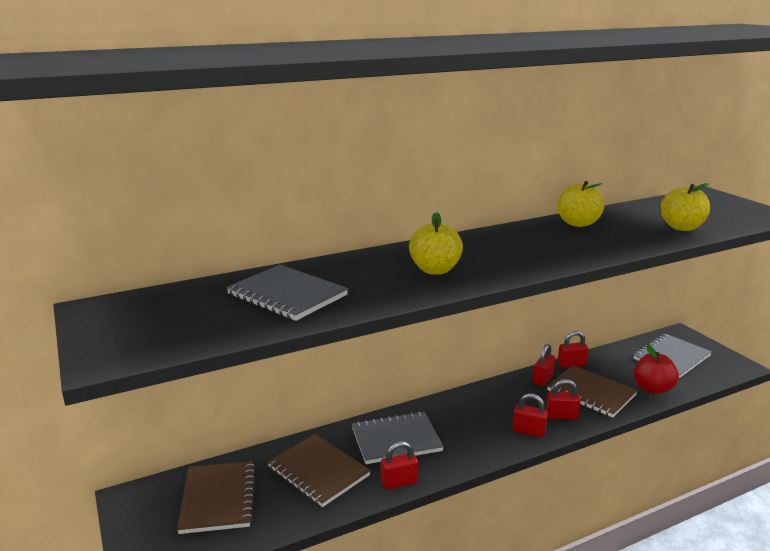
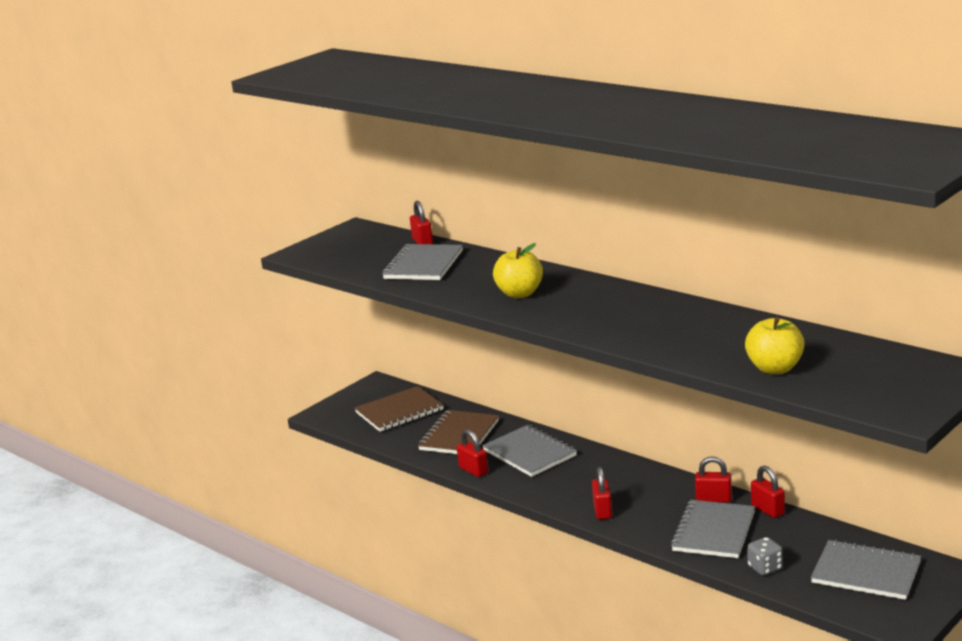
camera: 70 degrees right, 0 degrees up
red padlock [546,379,581,419] -> red padlock moved to [410,201,433,244]
brown notebook [547,365,638,418] -> grey notebook [671,500,755,558]
yellow apple [557,181,604,227] -> none
red apple [634,345,679,394] -> grey dice [747,537,783,576]

